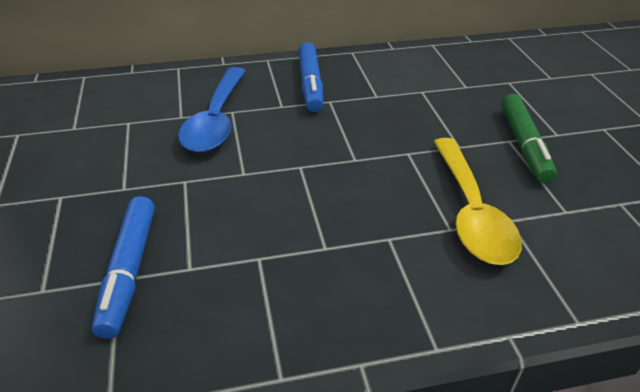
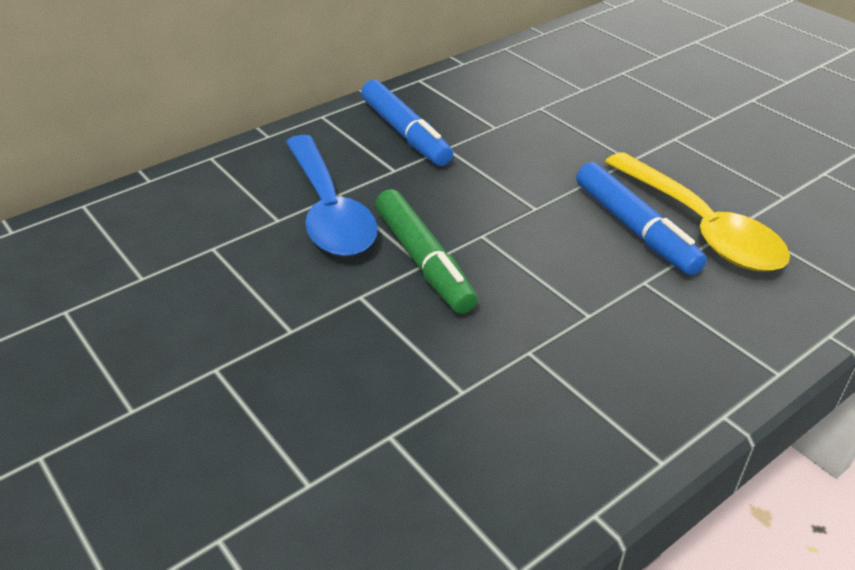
camera: 25 degrees left, 0 degrees up
blue marker [92,196,155,339] -> blue marker moved to [576,162,707,276]
green marker [501,94,557,183] -> green marker moved to [375,189,478,314]

